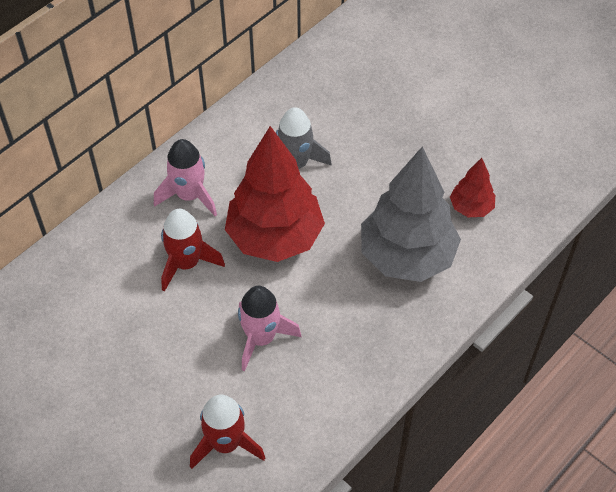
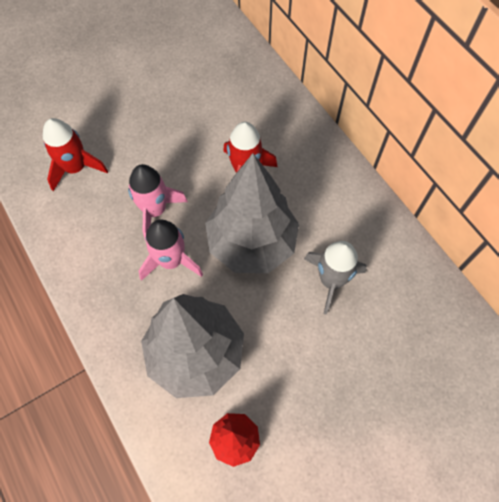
camera: 105 degrees right, 10 degrees up
pink rocket [154,139,217,216] -> pink rocket moved to [139,219,203,281]
red tree [225,126,325,262] -> grey tree [205,153,299,273]

